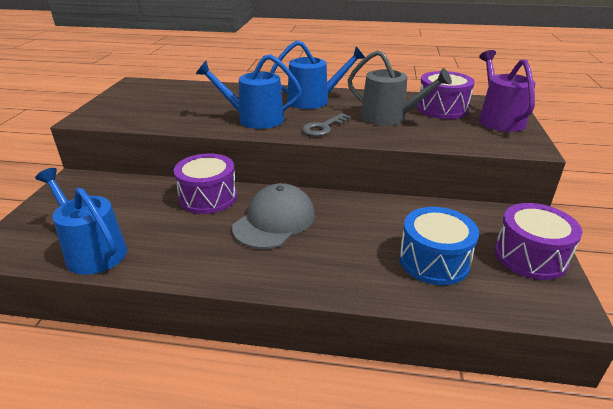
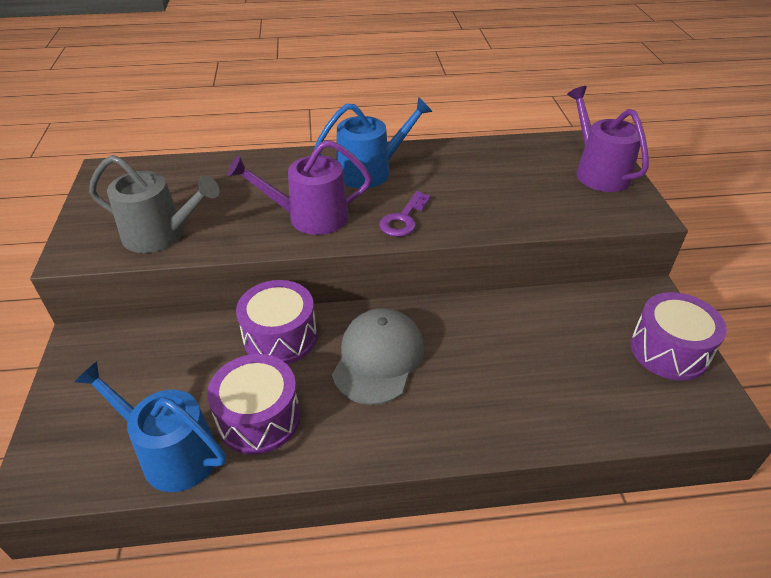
camera: 15 degrees left, 10 degrees up
blue watering can [196,54,302,129] -> purple watering can [228,140,371,235]
grey key [302,113,351,136] -> purple key [379,191,431,237]
grey watering can [348,50,452,126] -> grey watering can moved to [89,155,220,253]
blue drum [399,207,479,285] -> none
purple drum [417,71,475,119] -> purple drum moved to [207,354,301,455]

